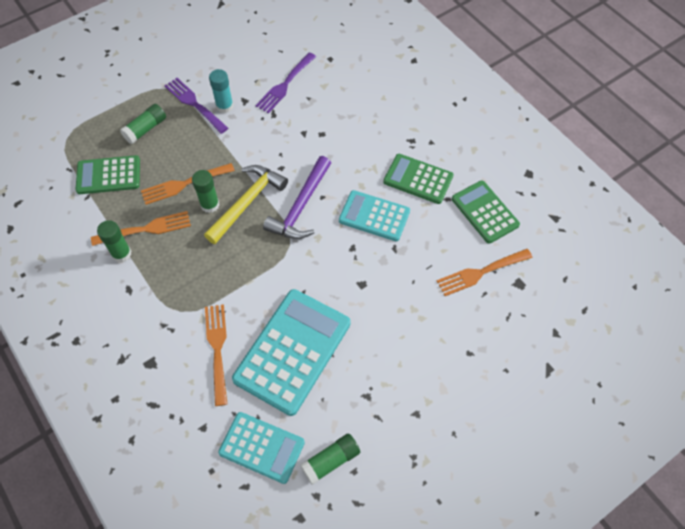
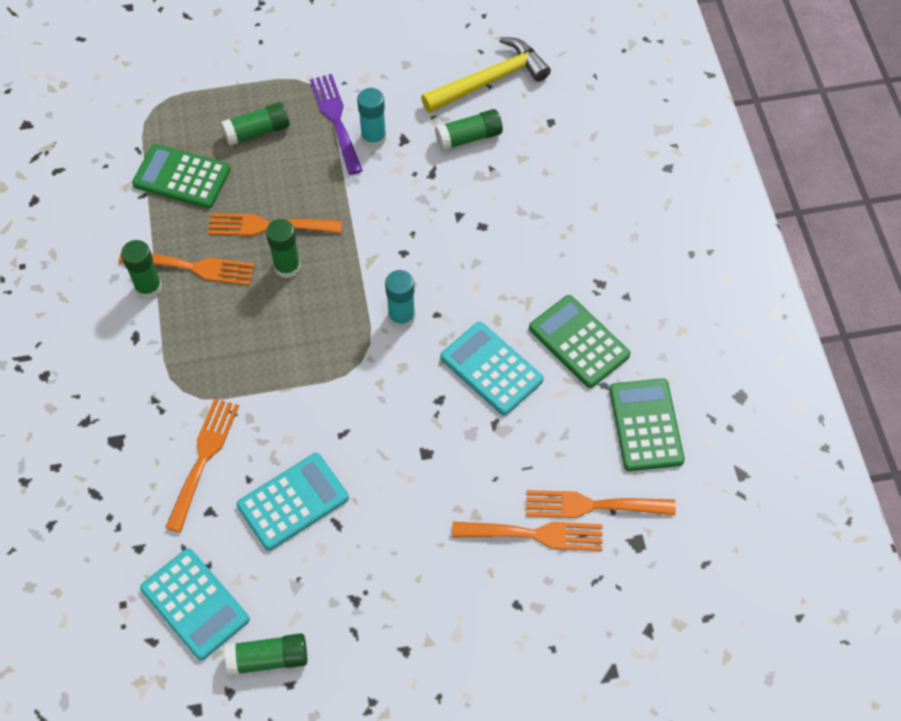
camera: 25 degrees right, 0 degrees up
yellow hammer [204,165,288,244] -> yellow hammer moved to [421,37,551,113]
turquoise calculator [232,289,350,416] -> turquoise calculator [237,453,349,551], size x0.61
purple fork [255,52,316,113] -> green glue stick [435,109,503,151]
purple hammer [263,156,331,239] -> turquoise glue stick [385,270,415,329]
none -> orange fork [452,522,603,551]

